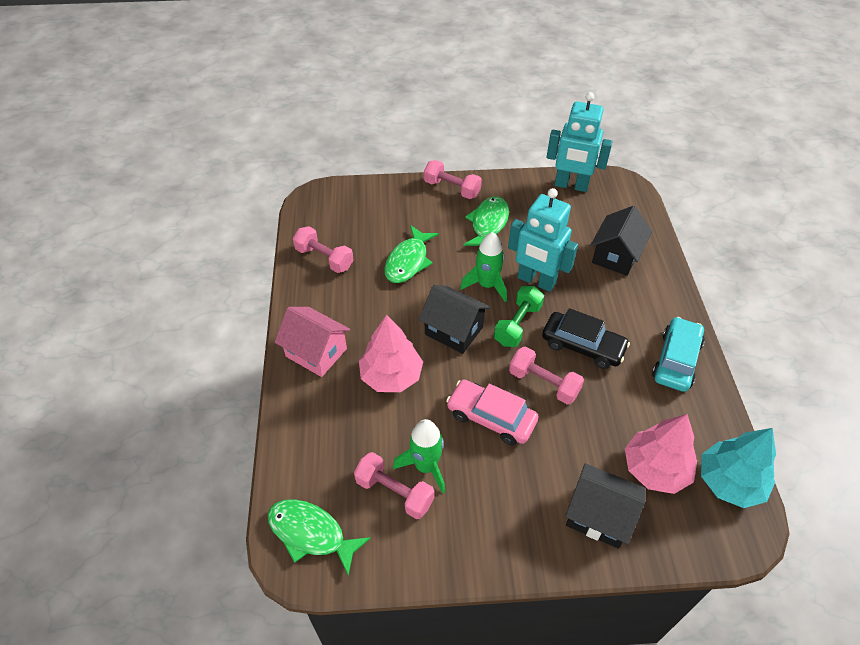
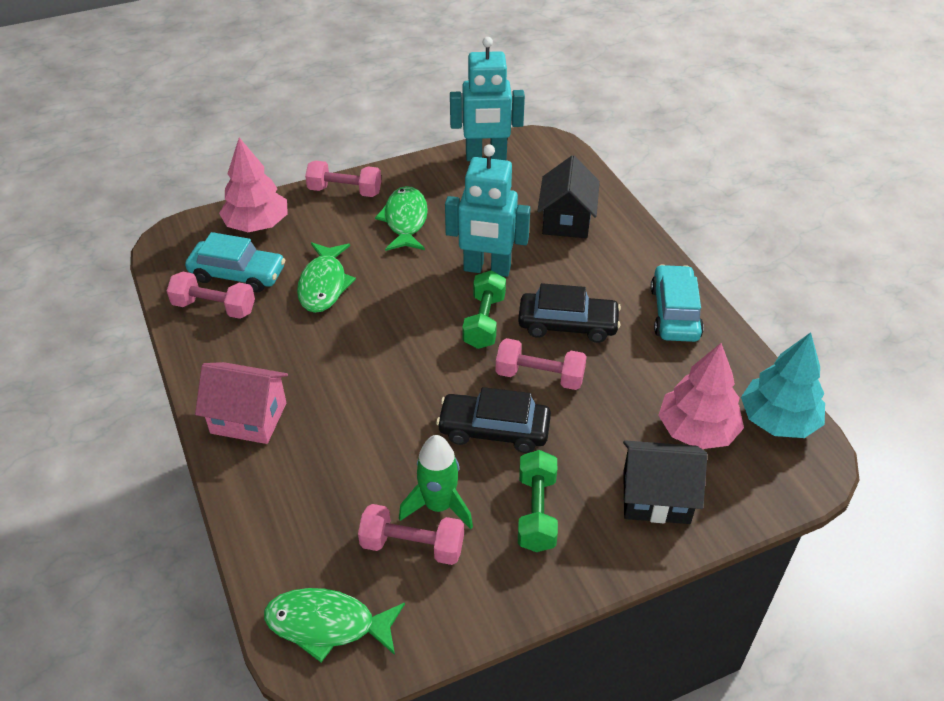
camera: 20 degrees left, 5 degrees down
pink tree [359,315,423,392] -> pink tree moved to [219,137,288,232]
black house [419,285,491,354] -> none
pink car [446,380,539,445] -> black car [436,387,551,453]
green rocket [460,232,507,302] -> none
none -> turquoise car [185,232,285,292]
none -> green dumbbell [518,450,558,552]

